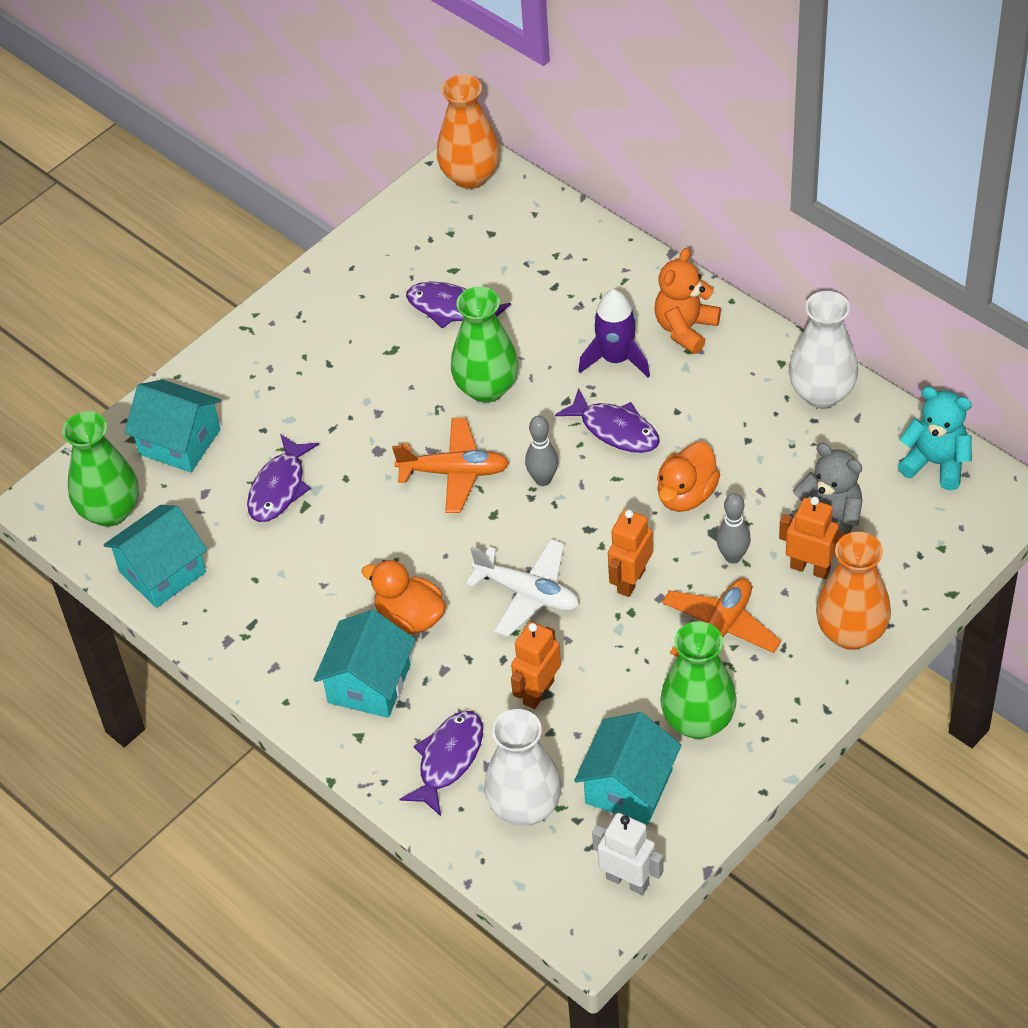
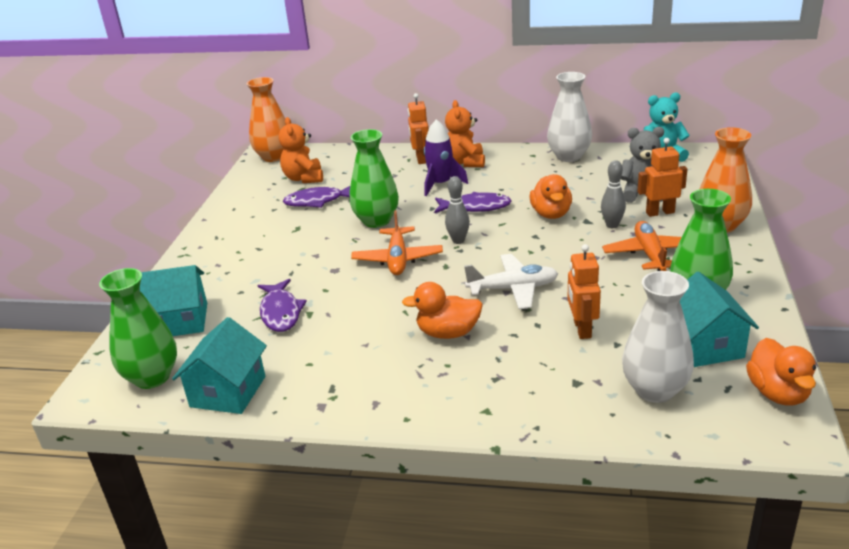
camera: 35 degrees left, 20 degrees down
turquoise house [314,610,415,718] -> none
orange plane [392,418,509,513] -> orange plane turned 120 degrees clockwise [351,210,443,275]
purple fish [400,711,483,816] -> none
white robot [592,813,664,895] -> orange duck [746,338,816,406]
orange robot [608,509,653,597] -> orange robot moved to [408,93,429,164]
none -> orange teddy bear [279,117,323,183]

